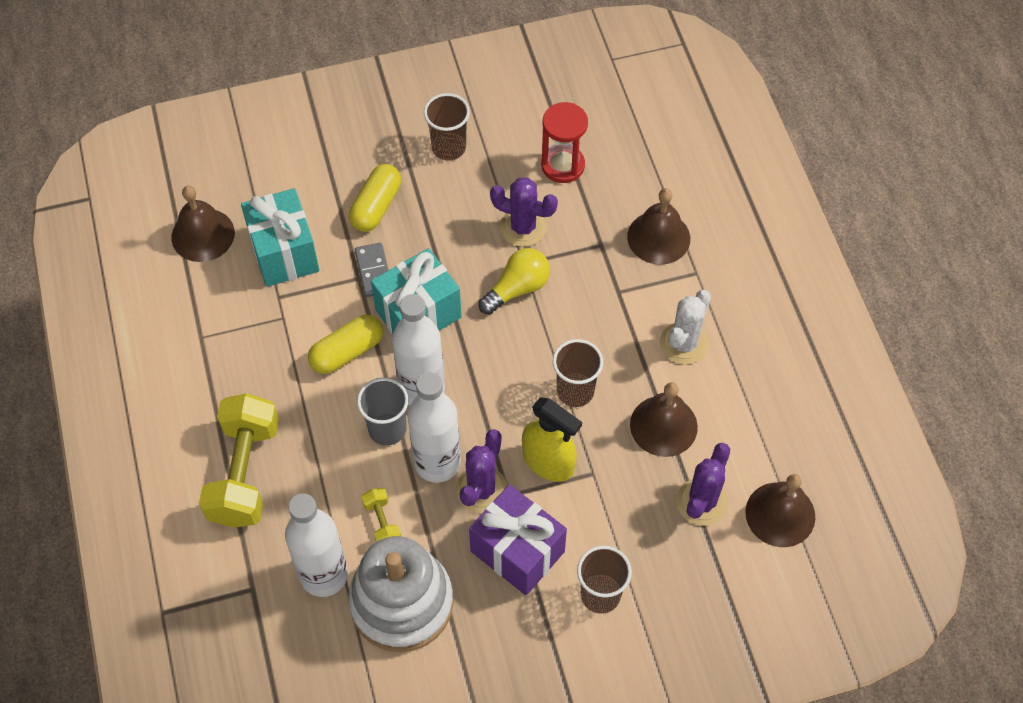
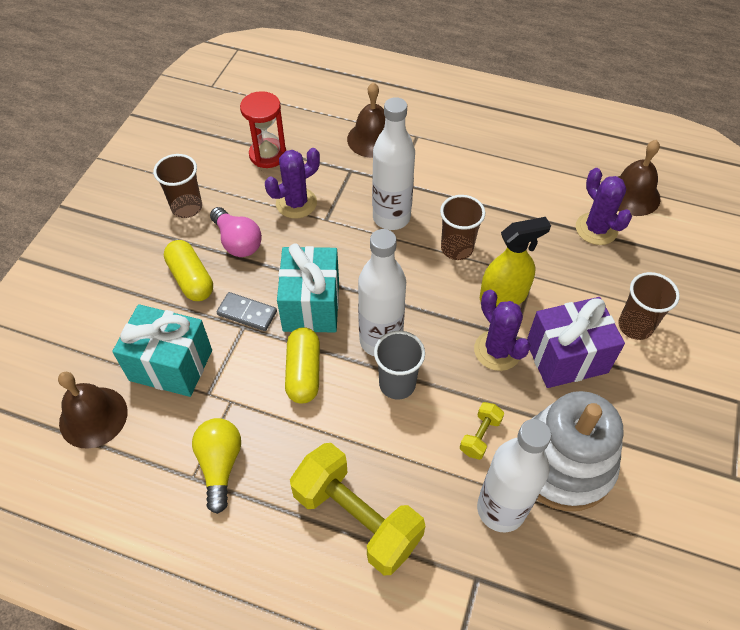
camera: 55 degrees left, 5 degrees down
yellow dumbbell [362,488,401,542] -> yellow dumbbell turned 75 degrees counterclockwise [460,402,504,460]
white bottle [407,372,461,483] -> white bottle moved to [372,97,415,230]
yellow light bulb [479,248,550,315] -> yellow light bulb moved to [192,418,241,514]
brown bell [630,382,698,457] -> none
white cactus [660,290,711,365] -> none
none -> pink light bulb [210,207,262,257]

